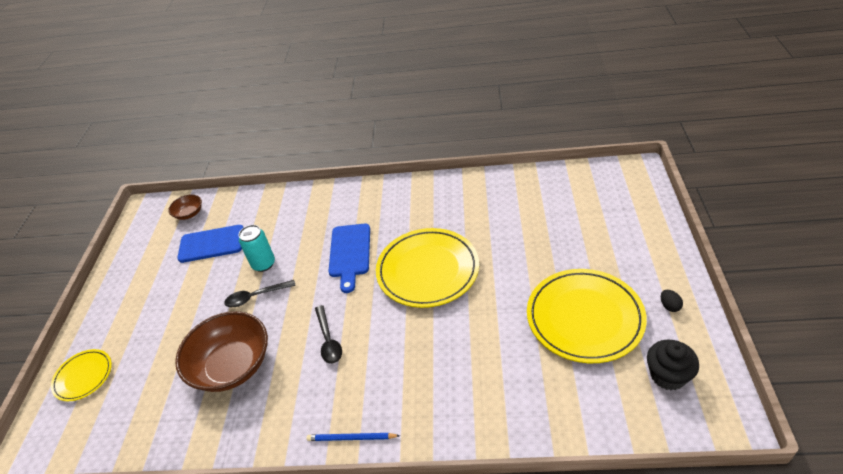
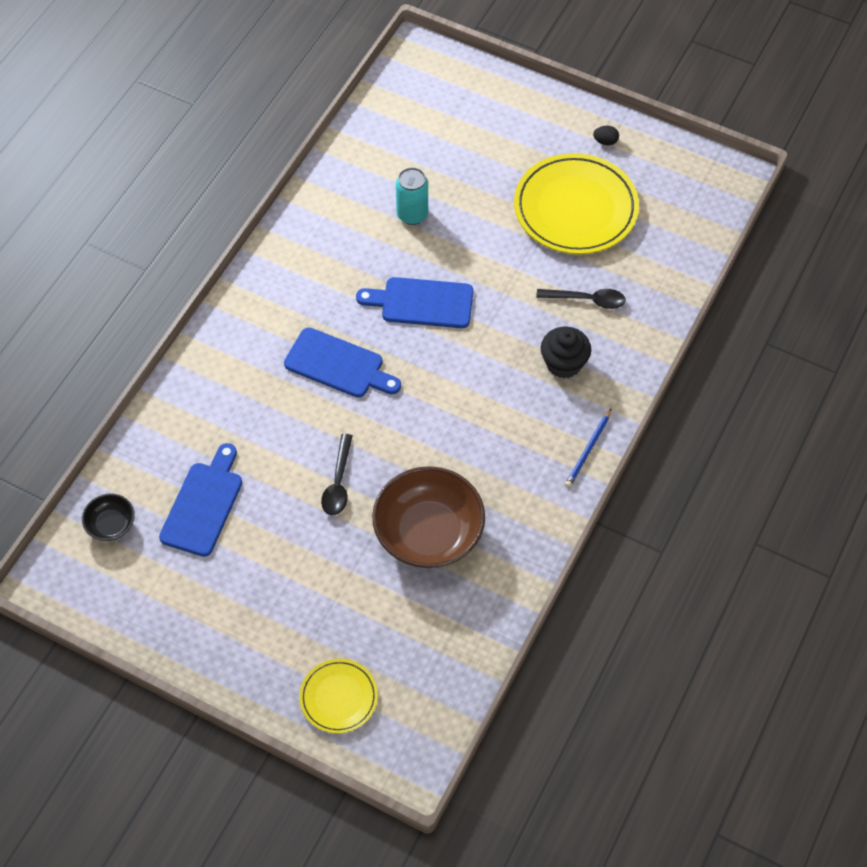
camera: 70 degrees left, 15 degrees up
brown bowl [168,194,202,220] -> black bowl [82,493,135,541]
turquoise can [239,225,275,272] -> turquoise can moved to [396,167,428,225]
black spoon [315,305,342,364] -> black spoon moved to [536,289,626,309]
yellow plate [376,228,479,308] -> blue cutting board [356,277,473,328]
black cupcake [647,340,699,390] -> black cupcake moved to [541,326,591,378]

